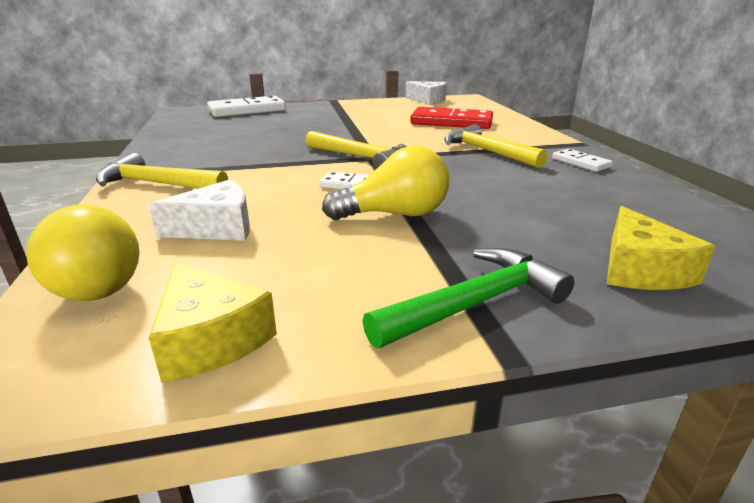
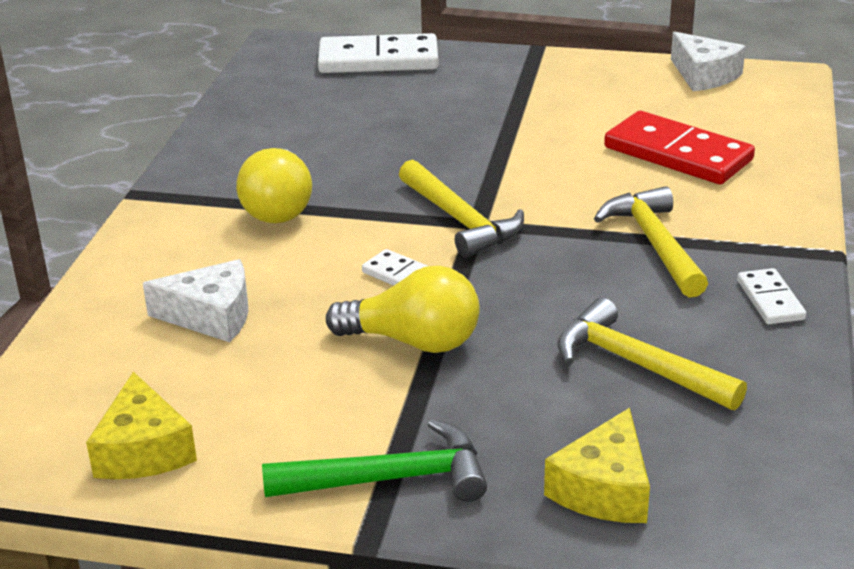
camera: 25 degrees right, 5 degrees up
yellow light bulb [26,205,140,301] -> yellow light bulb moved to [236,148,312,223]
yellow hammer [96,153,228,189] -> yellow hammer moved to [557,298,747,410]

